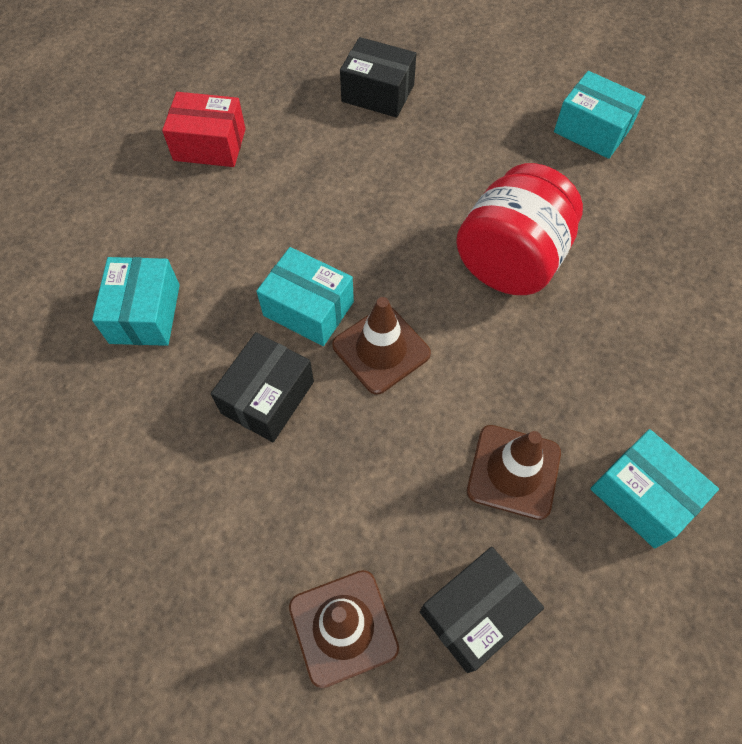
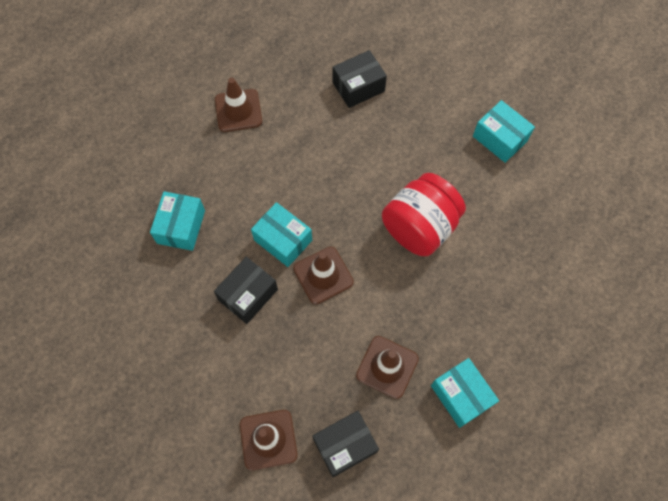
camera: 10 degrees right, 5 degrees up
red box [162,92,246,167] -> brown traffic cone [215,78,262,132]
black box [340,37,416,118] -> black box turned 60 degrees counterclockwise [333,50,387,108]

